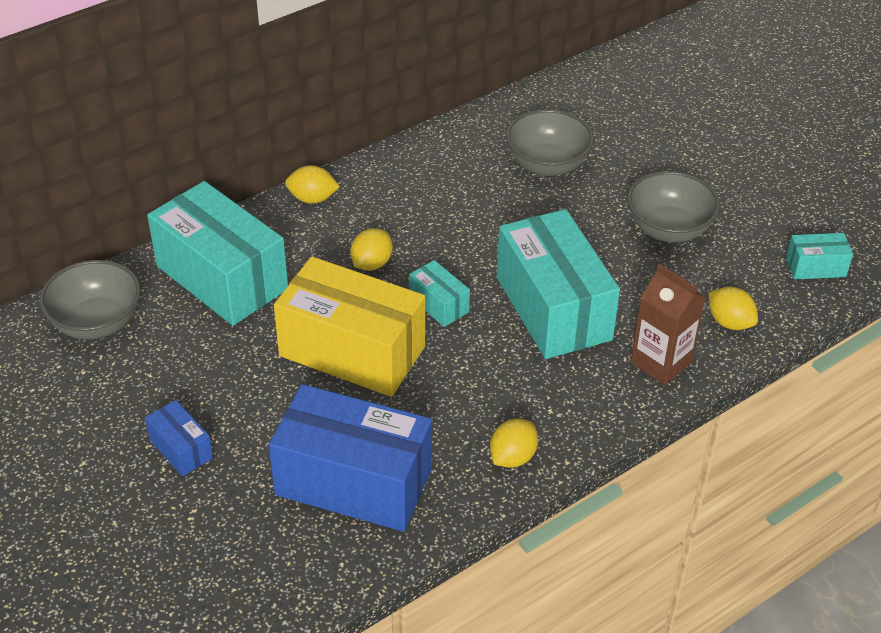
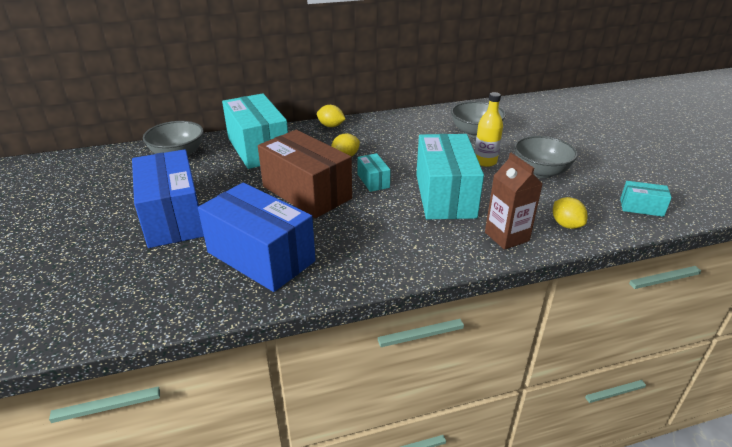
camera: 20 degrees right, 10 degrees down
blue box [145,400,213,476] -> blue box [132,149,204,248], size x2.22
yellow box [274,257,425,397] -> brown box [258,130,352,218]
yellow lemon [490,419,538,468] -> none
none -> yellow bottle [475,92,503,167]

